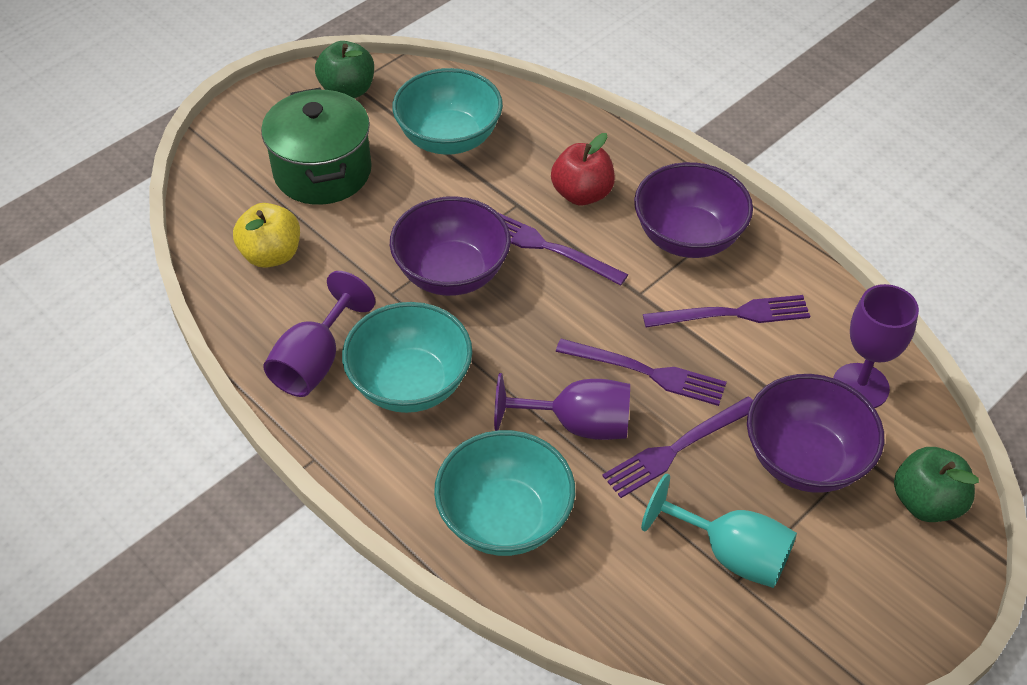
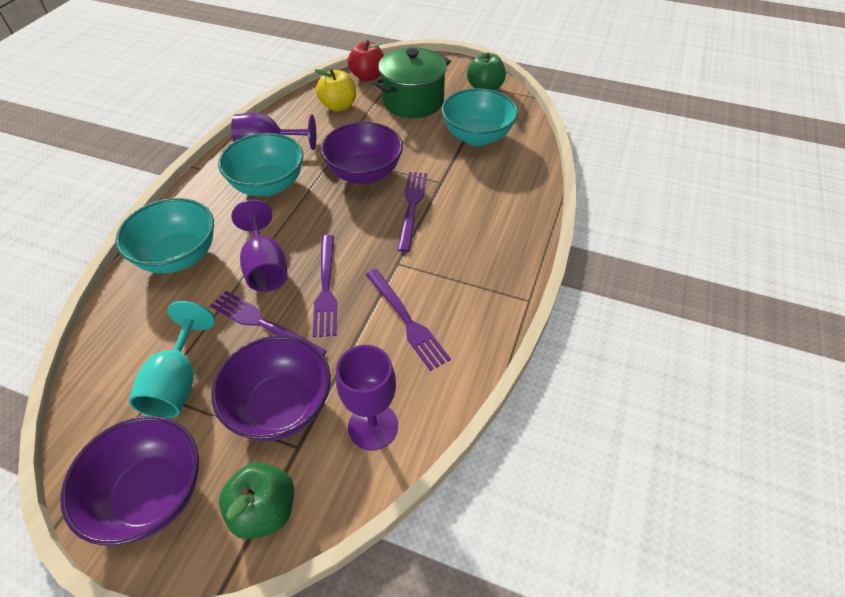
camera: 65 degrees right, 0 degrees up
red apple [551,133,615,205] -> red apple moved to [348,40,384,81]
purple bowl [634,162,753,258] -> purple bowl moved to [60,416,199,546]

